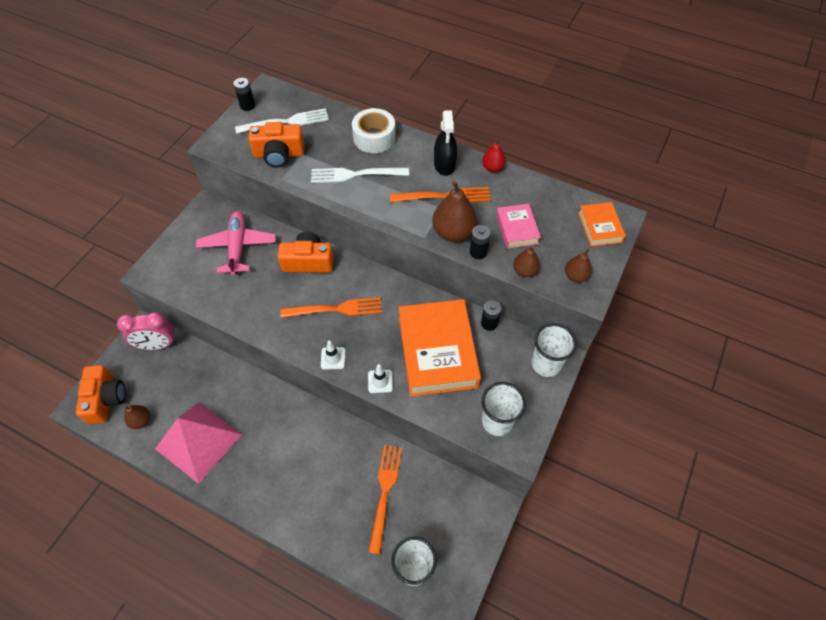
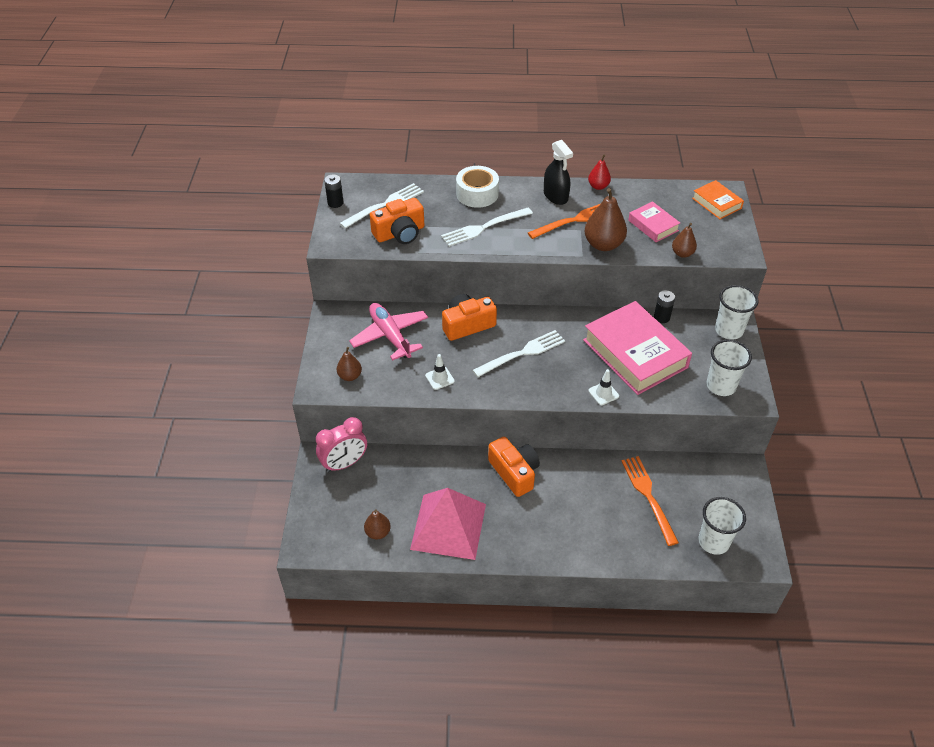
camera: 25 degrees left, 10 degrees down
orange camera [76,365,126,424] -> orange camera moved to [488,437,540,497]
orange fork [280,297,382,318] -> white fork [472,330,565,377]
white traffic cone [321,340,345,370] -> white traffic cone moved to [425,354,455,390]
orange book [399,299,481,397] -> pink book [583,301,692,395]
black battery [470,225,491,259] -> none
brown pear [565,249,592,282] -> brown pear moved to [337,347,362,381]

